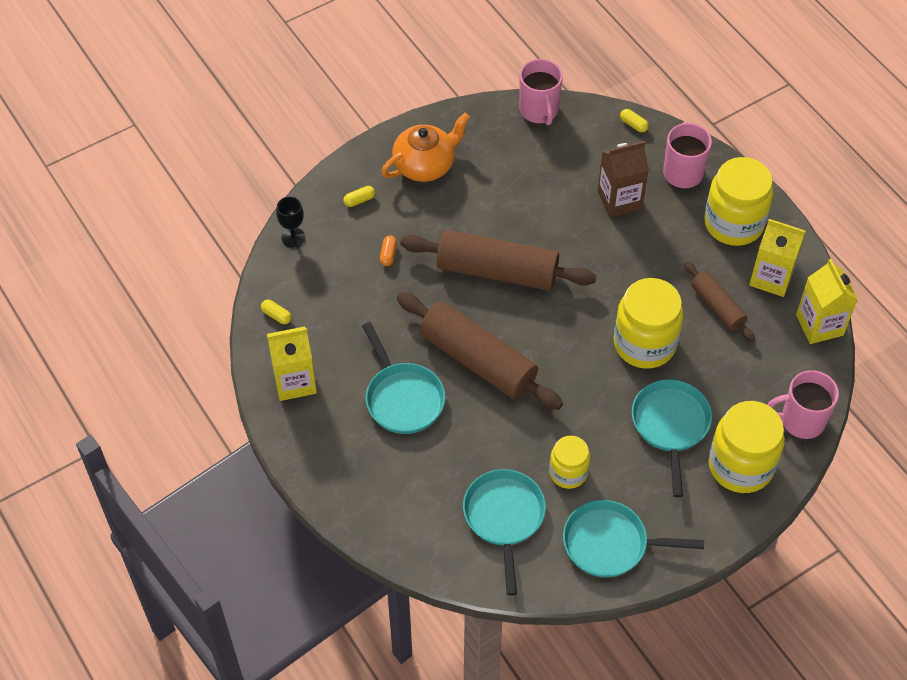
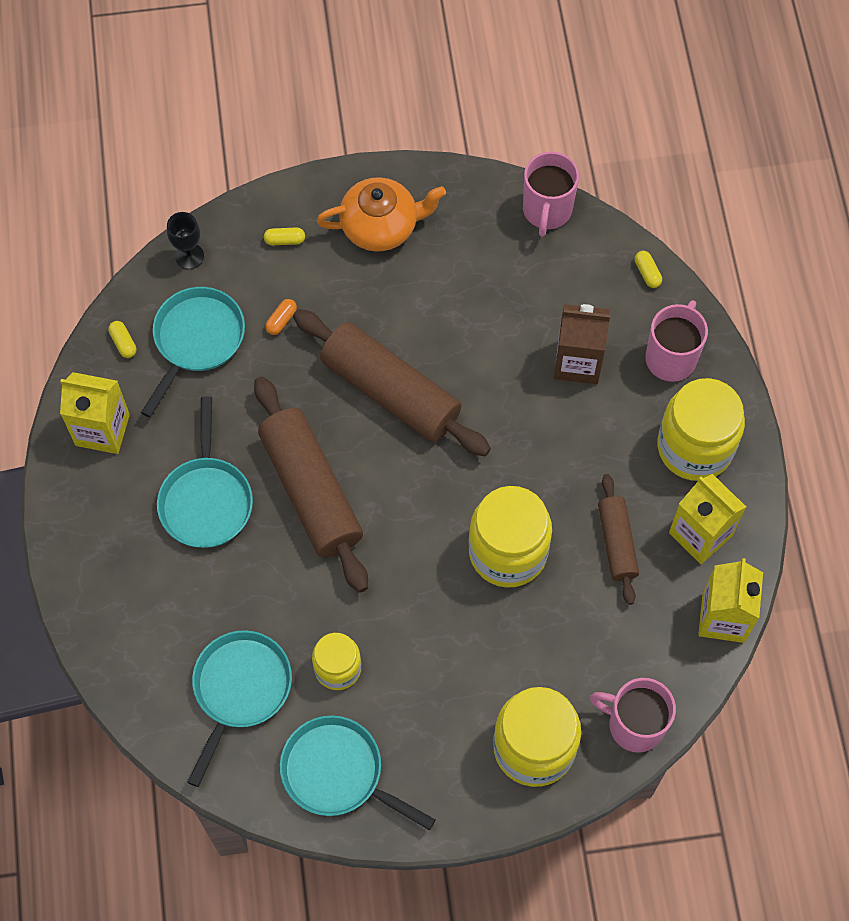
camera: 25 degrees right, 10 degrees up
turquoise pan [632,379,712,497] -> turquoise pan moved to [141,287,245,417]

